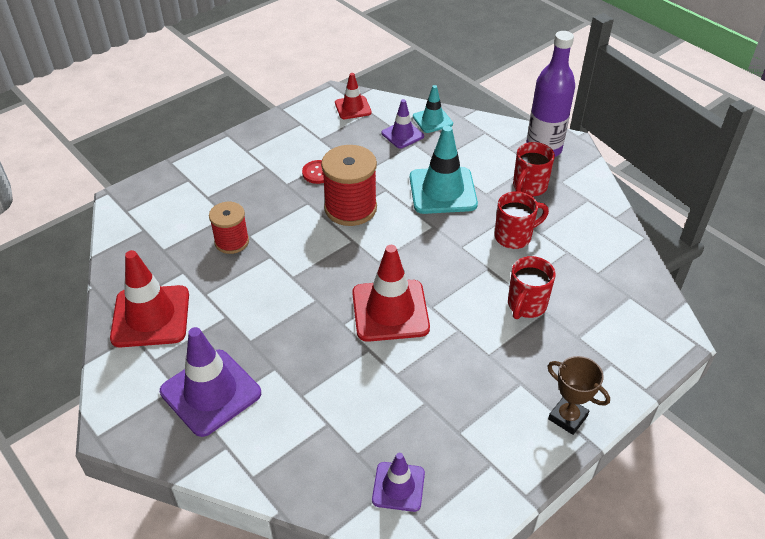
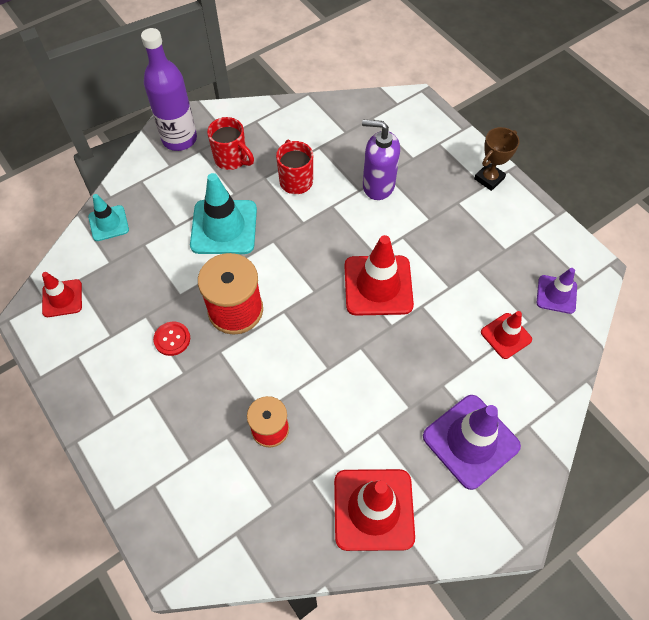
camera: 85 degrees left, 15 degrees up
purple traffic cone [381,99,424,149] -> none
red mug [508,256,556,319] -> purple soap dispenser [362,120,400,200]
none -> red traffic cone [481,311,532,359]

